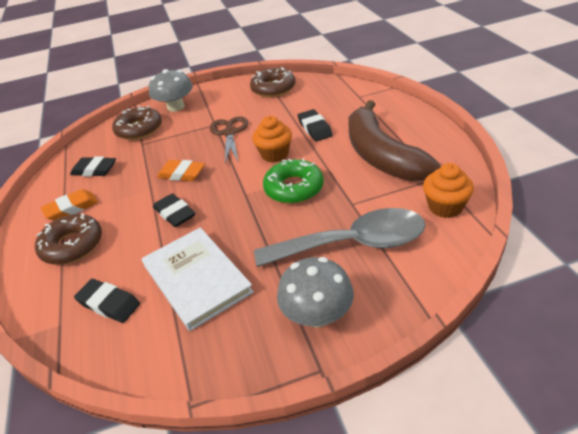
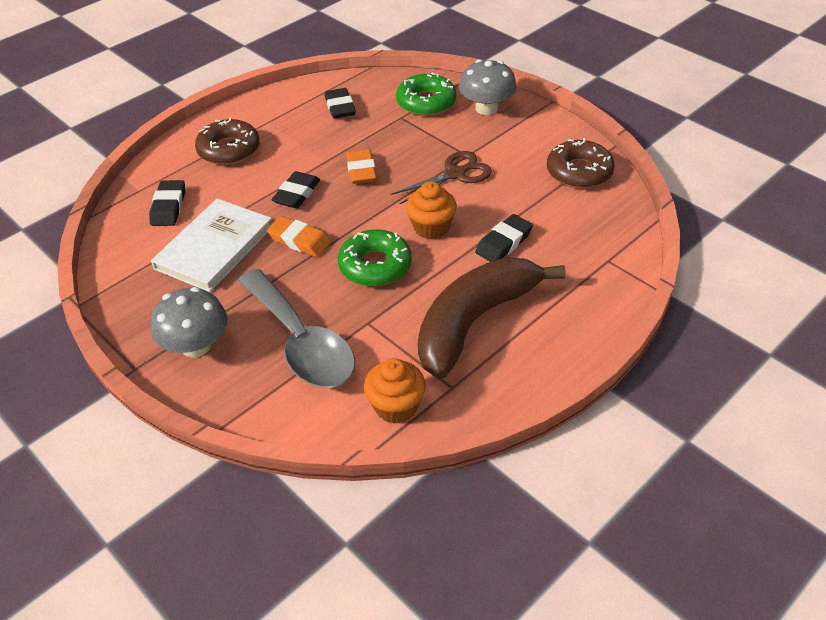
camera: 60 degrees right, 5 degrees up
orange eraser [41,189,98,221] -> orange eraser moved to [267,216,331,257]
brown donut [112,106,162,140] -> green donut [396,72,456,116]

